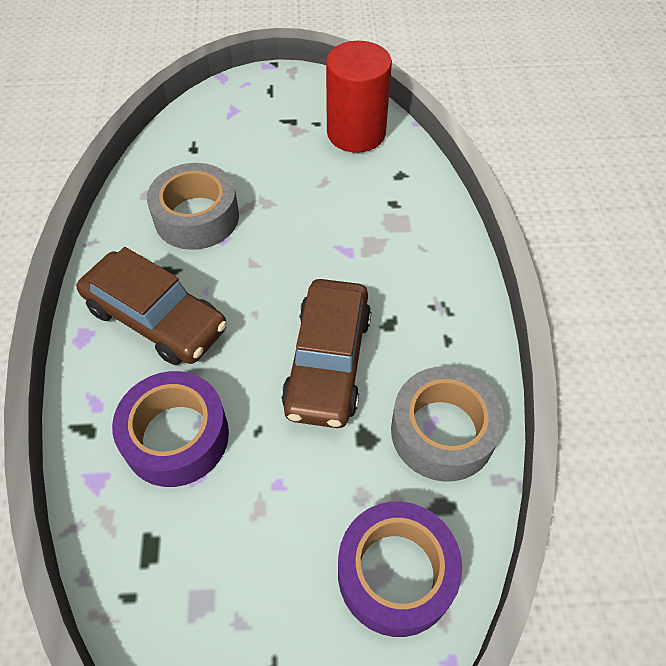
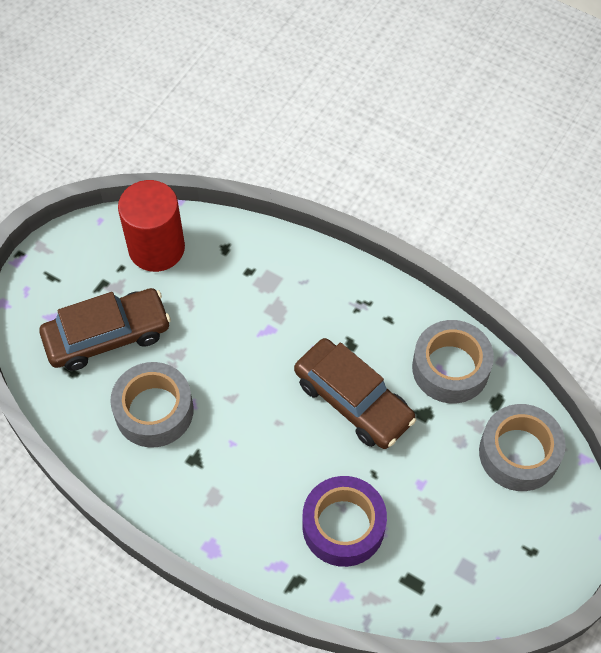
camera: 55 degrees left, 5 degrees up
brown car [76,247,227,365] -> brown car moved to [39,288,171,371]
purple tape [338,502,462,637] -> grey tape [479,404,566,491]

